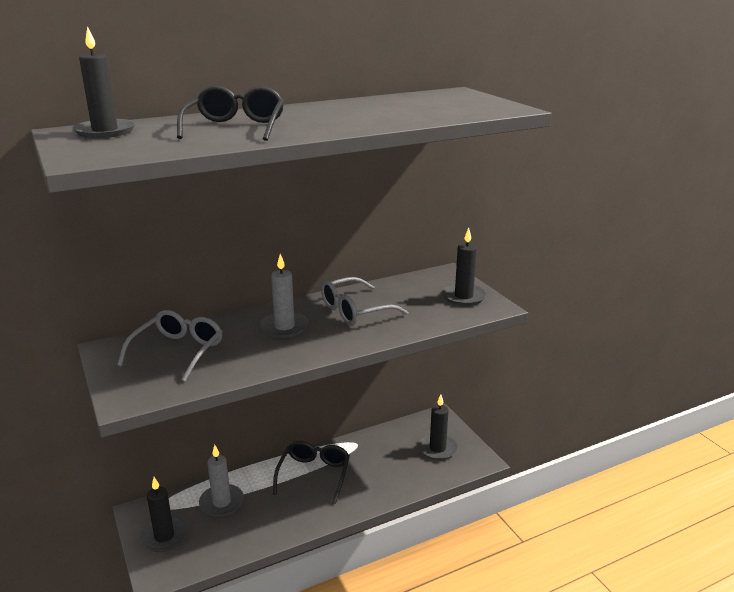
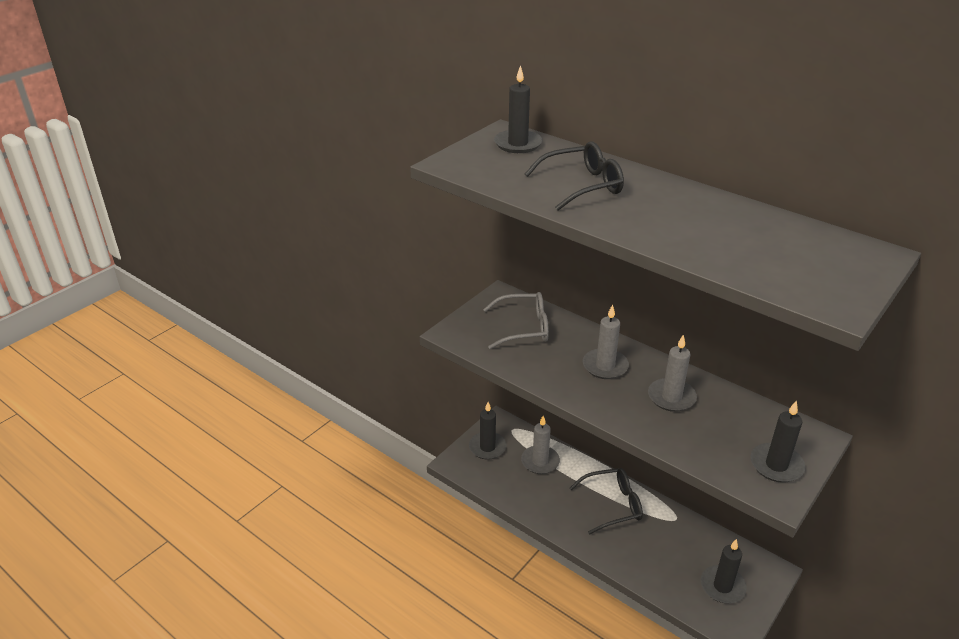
camera: 65 degrees right, 10 degrees up
grey glasses [321,277,408,325] -> grey candle [648,334,697,412]

